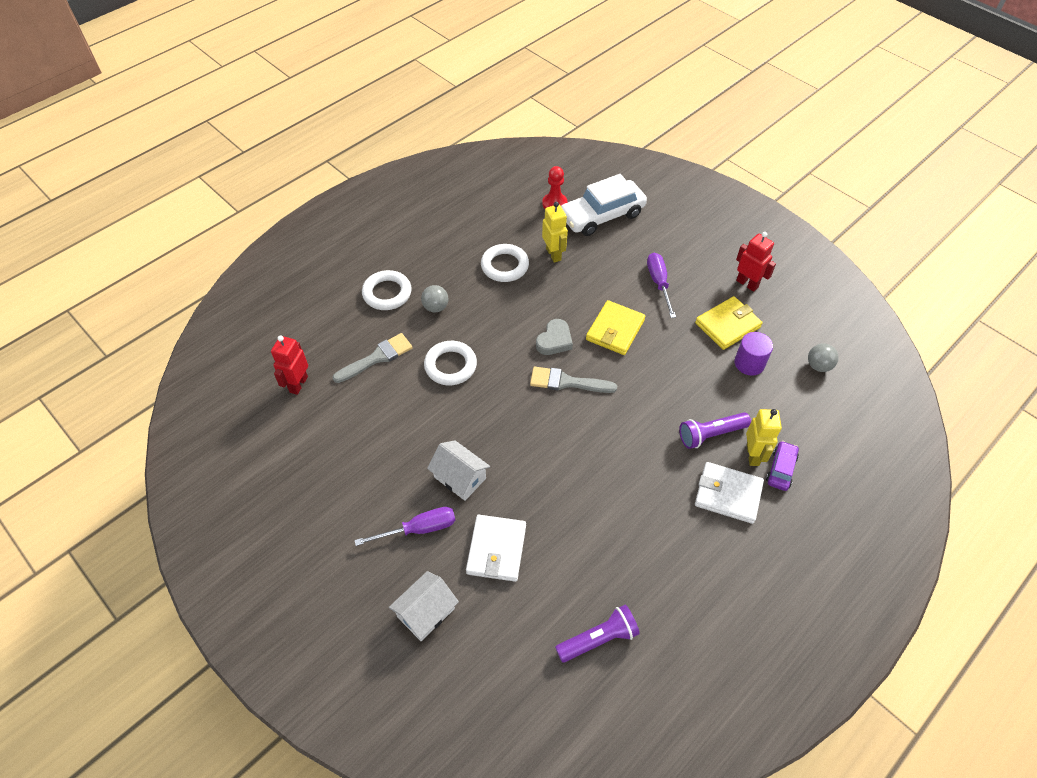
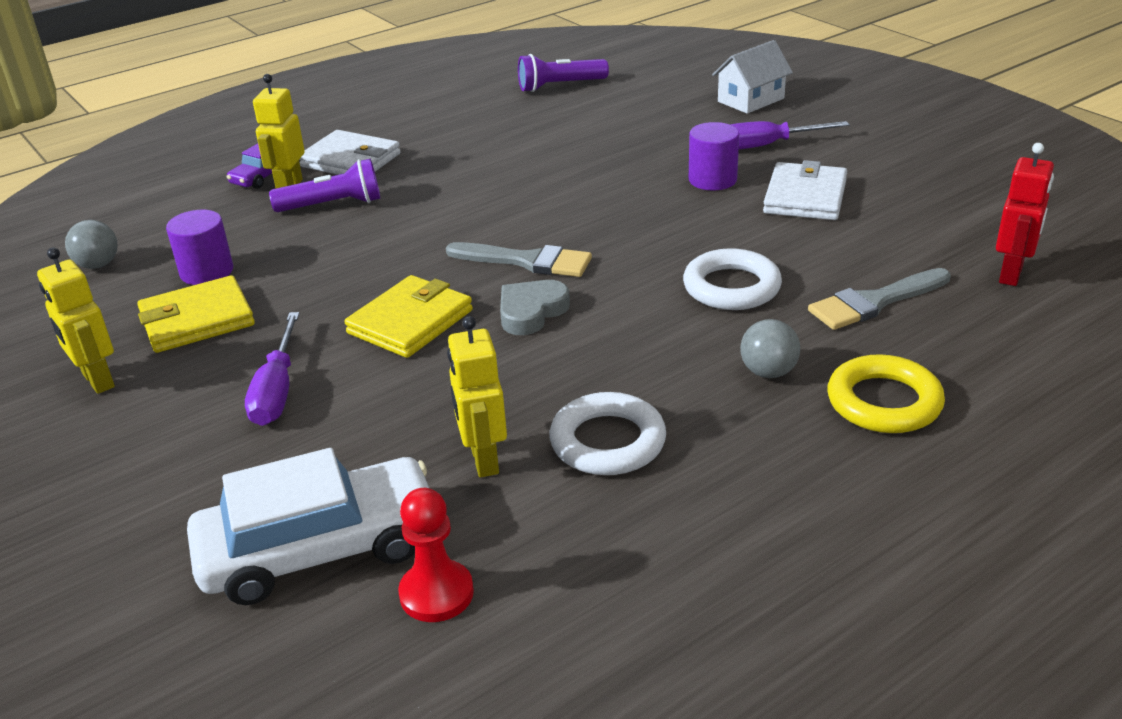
camera: 170 degrees left, 20 degrees down
white ring [362,270,412,310] -> yellow ring [828,354,945,433]
white house [427,441,490,501] -> purple cylinder [689,122,739,191]
white wallet [466,515,526,582] -> white wallet moved to [763,160,847,220]
red robot [736,232,776,292] -> yellow robot [37,247,115,394]

